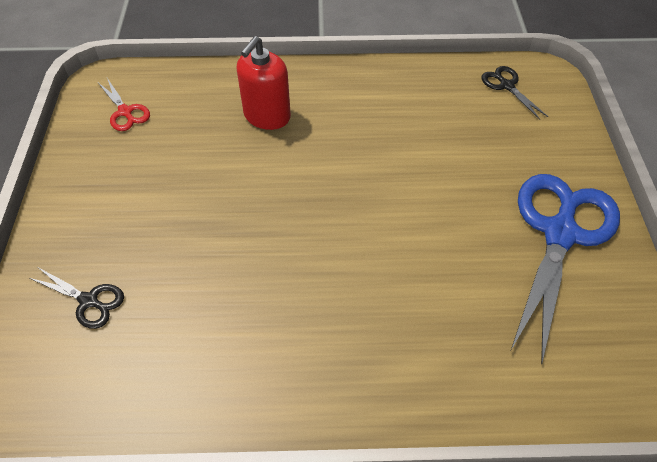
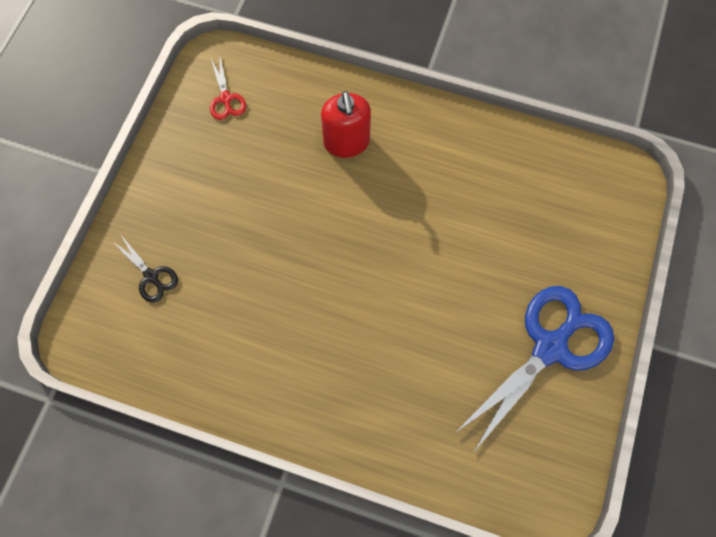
camera: 20 degrees right, 15 degrees up
red soap dispenser [237,36,291,130] -> red soap dispenser turned 60 degrees counterclockwise [321,91,371,158]
black scissors [481,66,548,120] -> none

